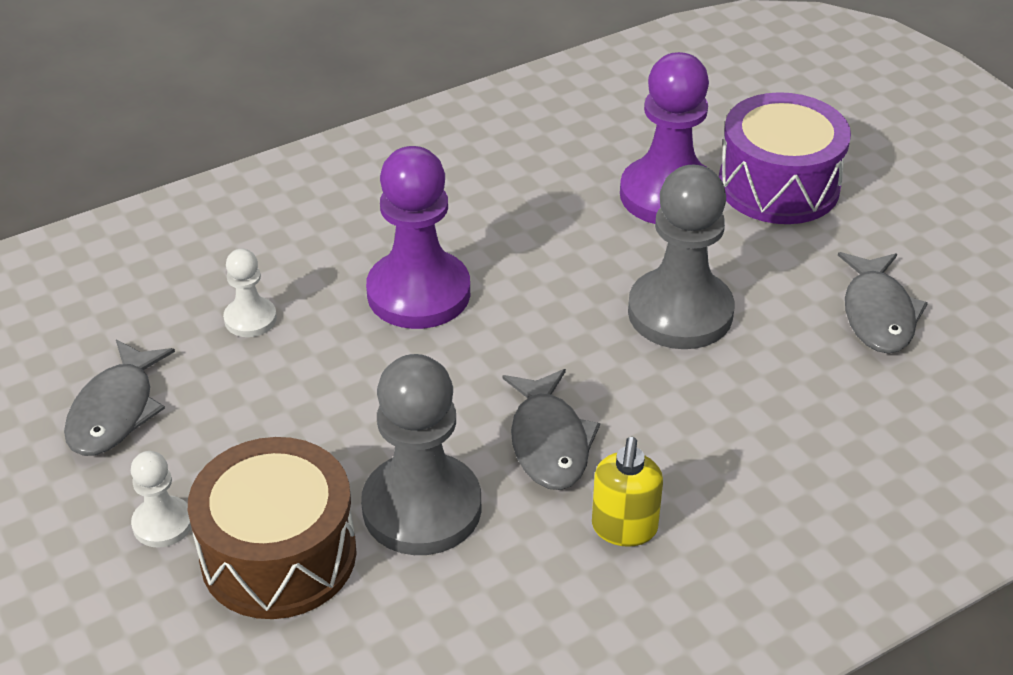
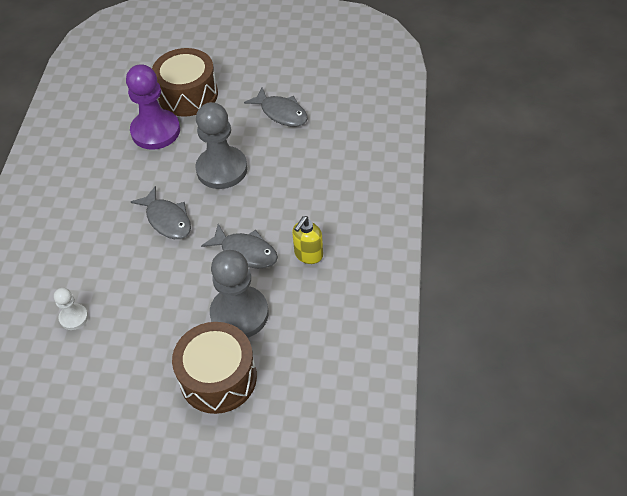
camera: 50 degrees left, 10 degrees up
grey fish [64,339,175,456] -> grey fish moved to [131,186,191,239]
white pawn [131,451,191,548] -> none
purple pawn [366,146,470,329] -> none
yellow soap dispenser [592,437,663,547] -> yellow soap dispenser turned 75 degrees clockwise [292,216,323,264]
purple drum [719,92,851,224] -> brown drum [152,48,218,117]

